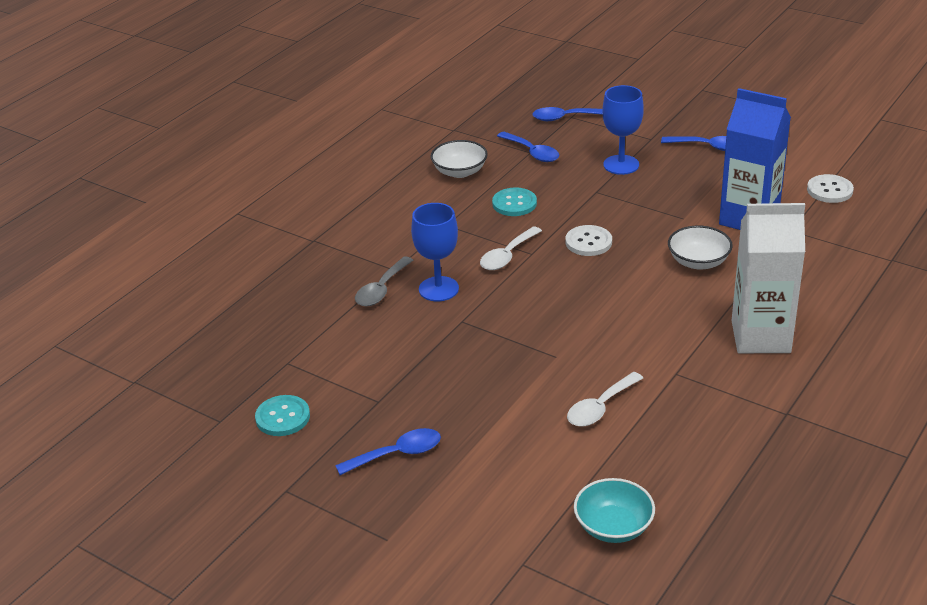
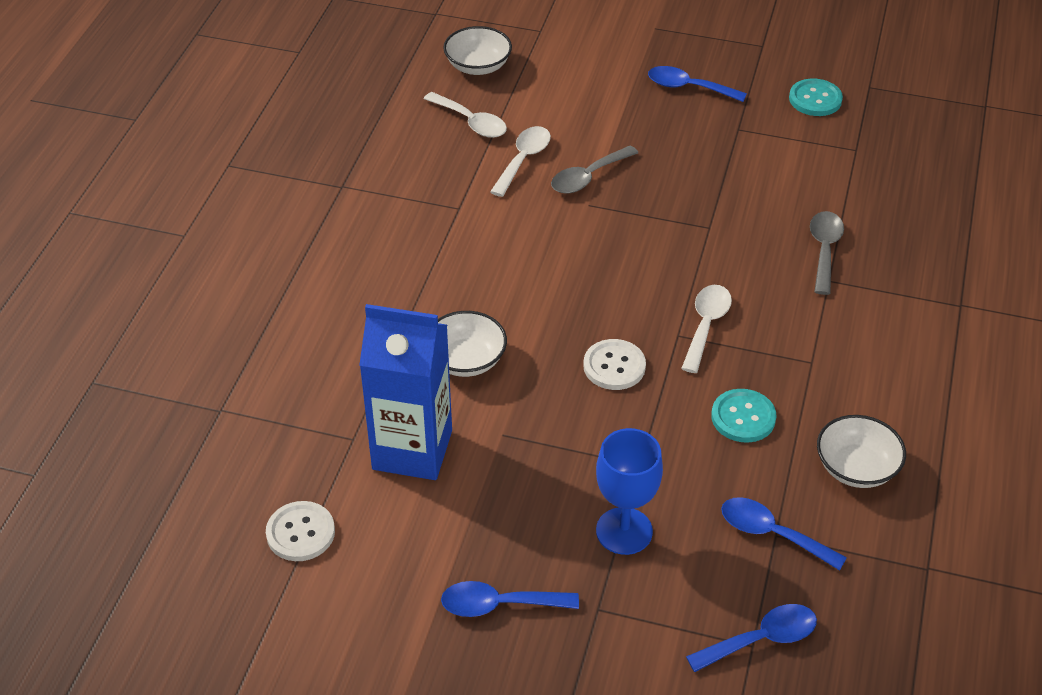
camera: 160 degrees right, 10 degrees up
blue spoon [335,428,441,475] -> blue spoon turned 60 degrees clockwise [648,66,747,102]
blue goblet [411,203,459,301] -> none
turquoise bowl [574,478,655,543] -> white bowl [443,26,512,75]
white carton [732,203,805,353] -> none
none -> white spoon [424,92,507,138]
none -> grey spoon [551,146,638,194]

